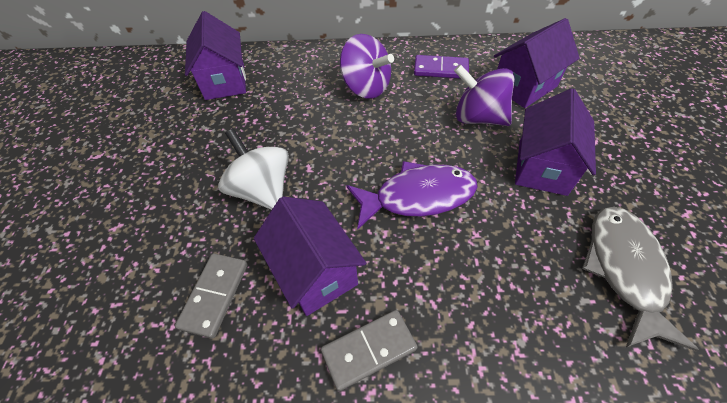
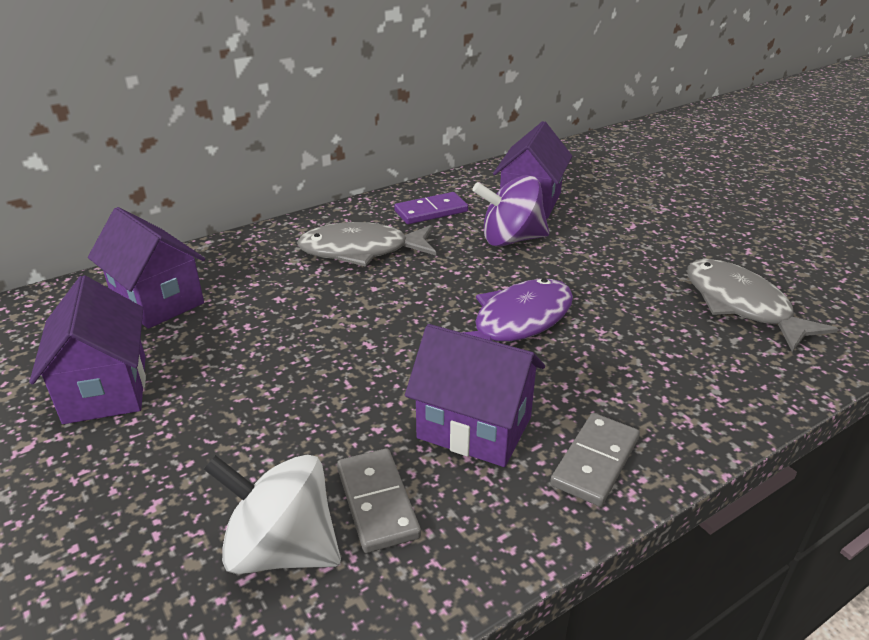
camera: 35 degrees left, 20 degrees down
white spinning top [218,129,289,210] -> white spinning top moved to [204,455,341,574]
purple spinning top [340,34,394,99] -> grey fish [297,222,436,267]
purple house [515,88,596,196] -> purple house moved to [29,275,146,424]

